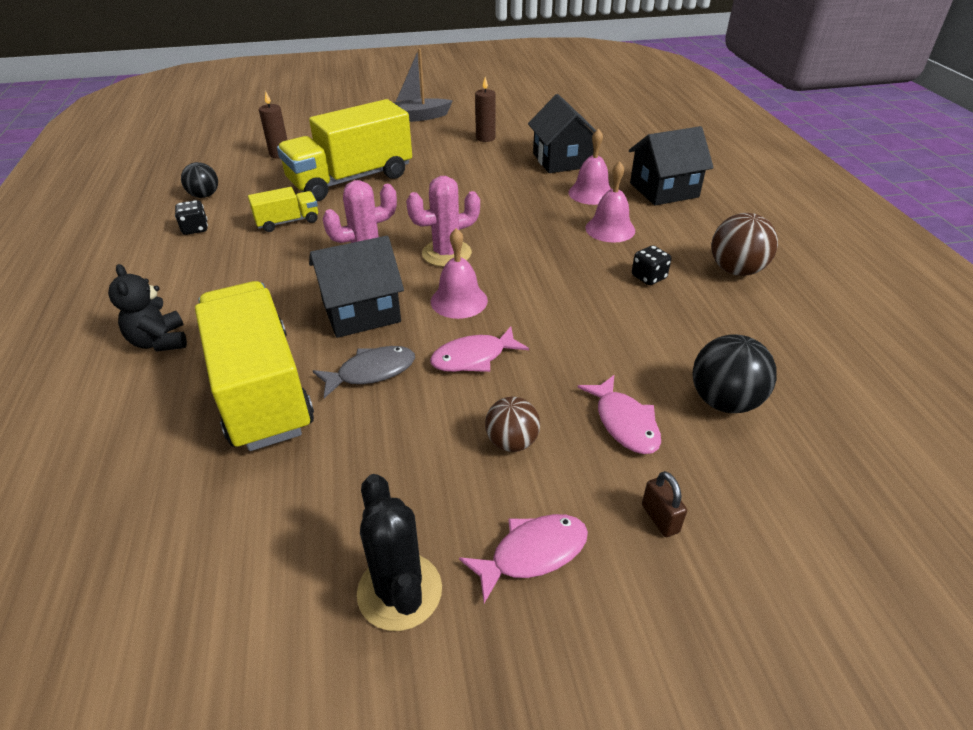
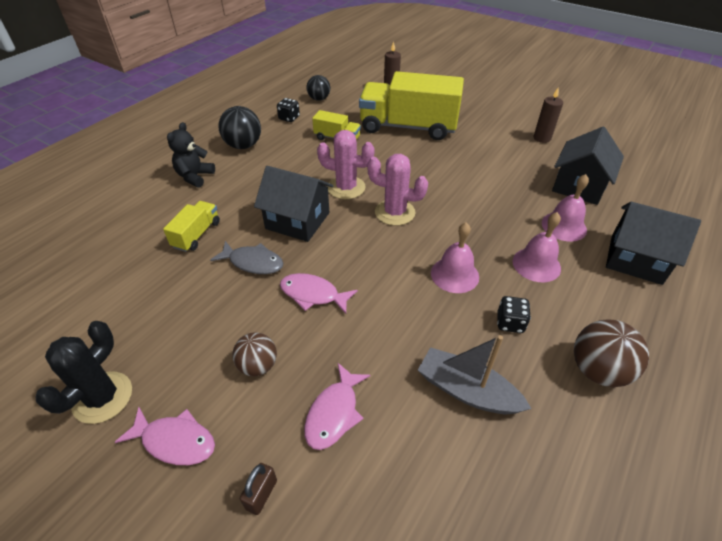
camera: 45 degrees right, 5 degrees up
yellow truck [195,281,314,451] -> yellow truck [163,201,220,252], size x0.46
grey boat [393,48,453,122] -> grey boat moved to [418,335,532,414]
pink bell [431,228,488,319] -> pink bell moved to [431,222,479,293]
black ball [692,334,777,413] -> black ball moved to [219,106,261,149]

